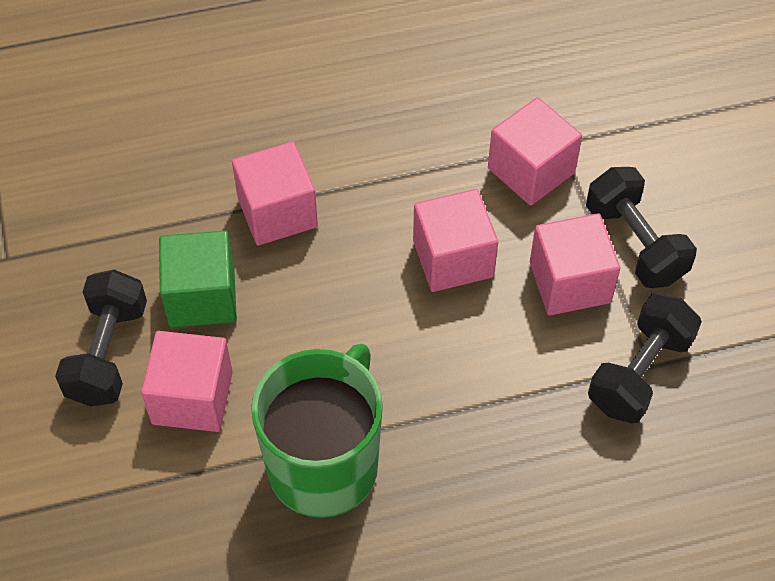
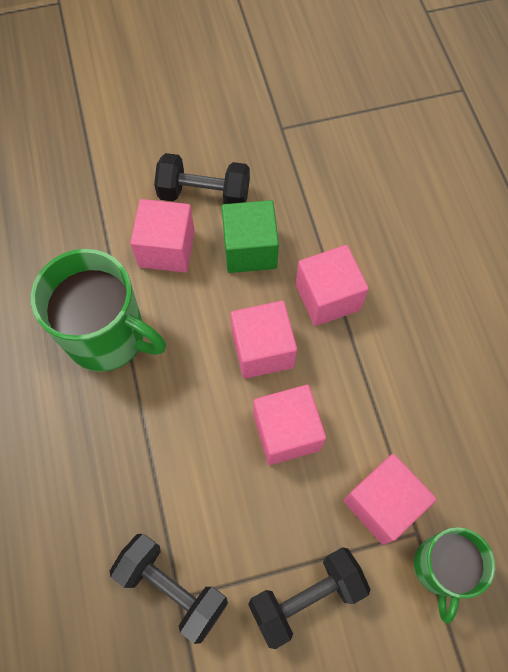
camera: 90 degrees right, 10 degrees up
pink cube [530,213,620,315] -> pink cube moved to [231,301,297,379]
none -> green mug [414,527,495,624]

